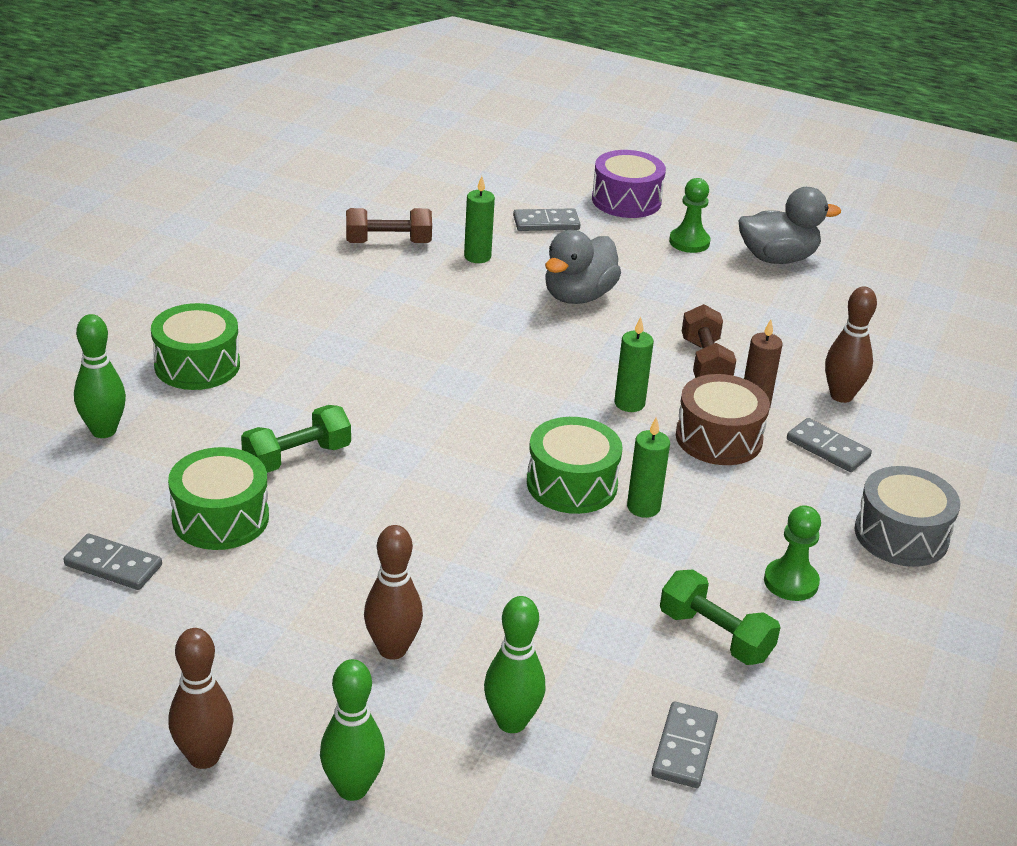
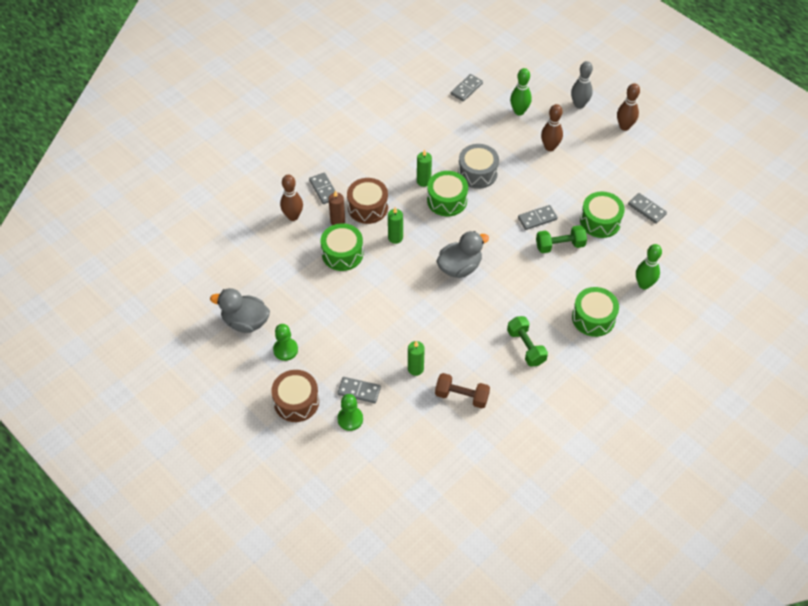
camera: 155 degrees left, 20 degrees up
green bowling pin [320,659,385,801] -> grey bowling pin [571,61,593,109]
grey duck [545,230,621,304] -> grey duck moved to [436,231,489,278]
purple drum [592,150,666,218] -> brown drum [271,370,319,422]
green dumbbell [660,570,781,665] -> green dumbbell moved to [507,316,548,367]
brown dumbbell [682,304,736,378] -> green drum [320,223,363,271]
green pawn [764,505,821,601] -> green pawn moved to [337,394,363,431]
grey drum [854,466,960,567] -> grey drum moved to [458,144,499,189]
none -> grey domino [518,205,558,230]

